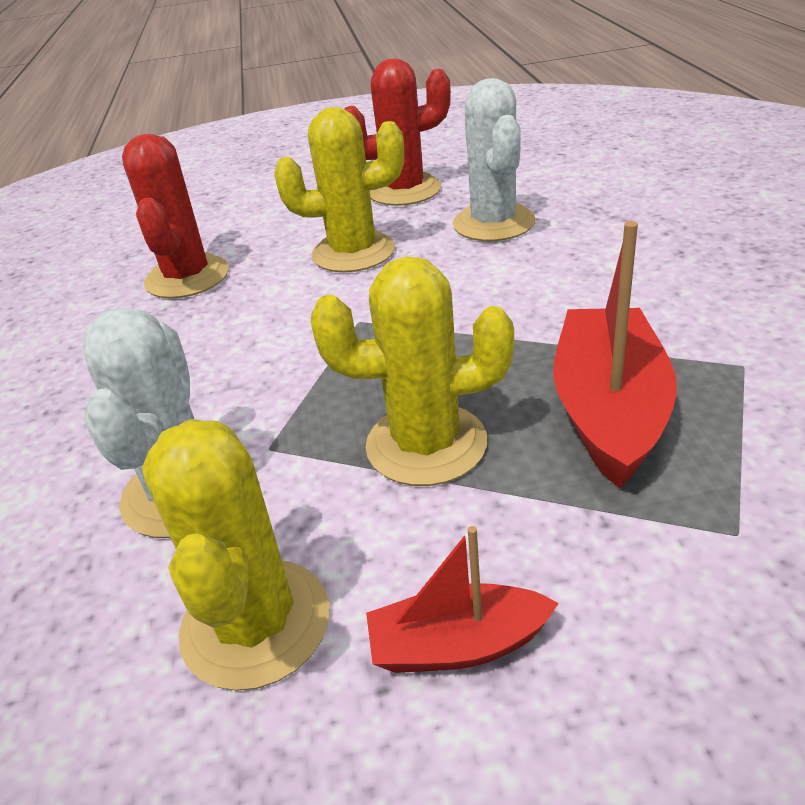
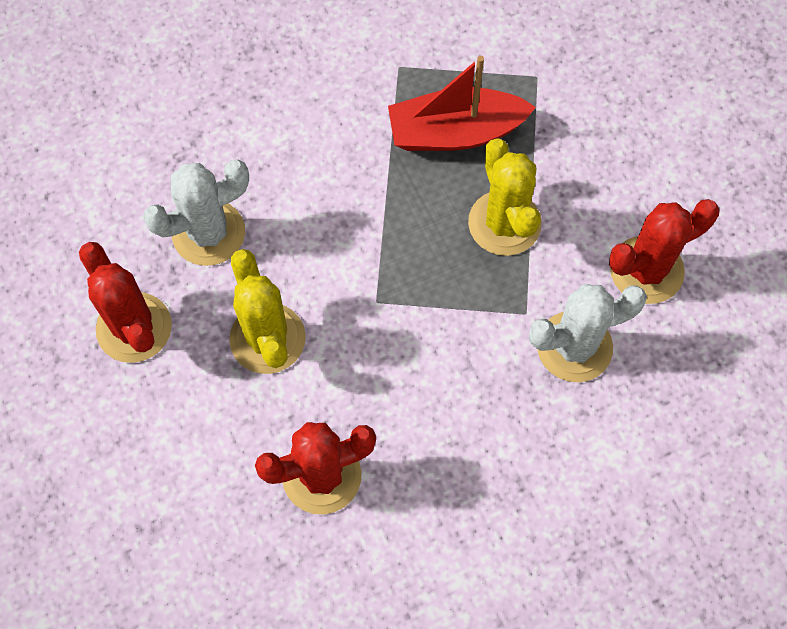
camera: 110 degrees left, 30 degrees up
yellow cactus [142,419,330,691] -> red cactus [609,199,720,304]
red boat [366,526,559,673] -> none

